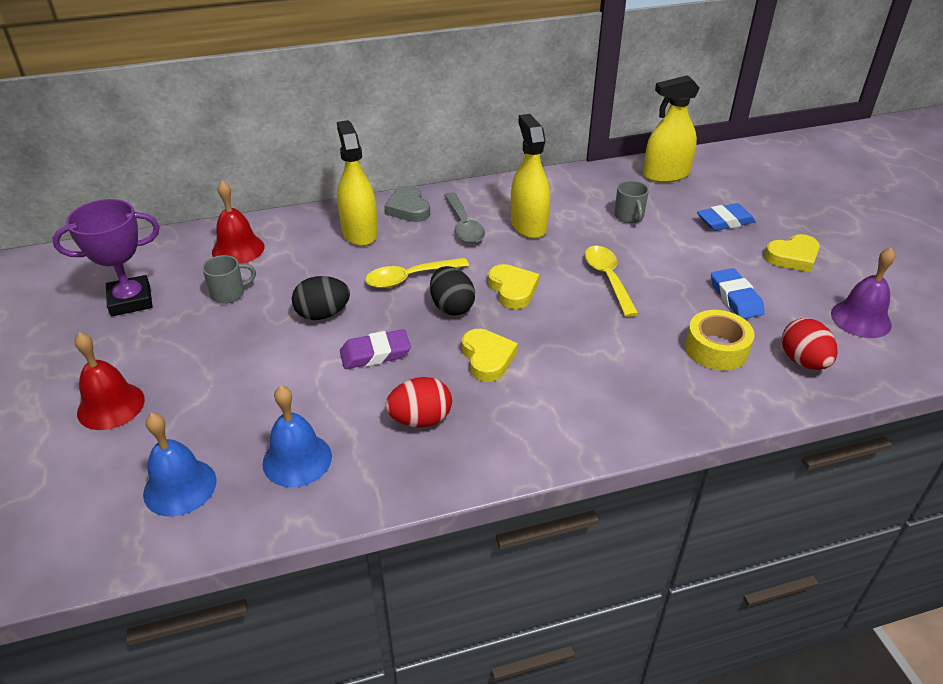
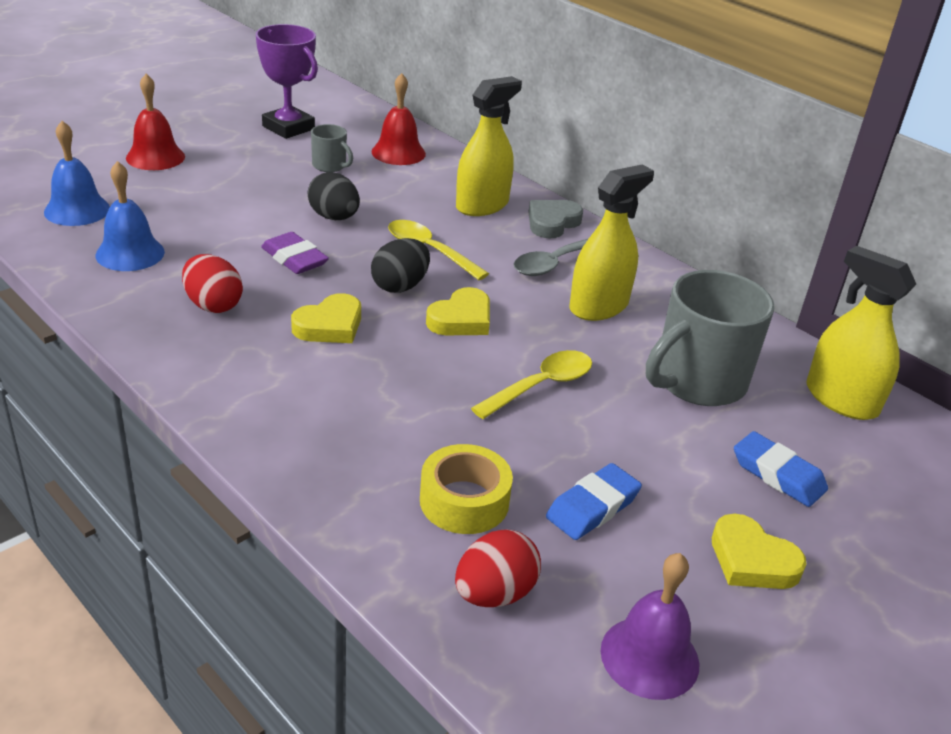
camera: 60 degrees right, 5 degrees down
grey mug [614,180,649,223] -> grey mug [646,270,775,406], size x2.13

